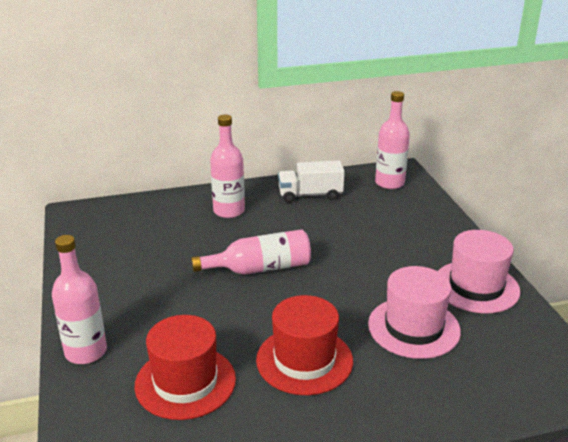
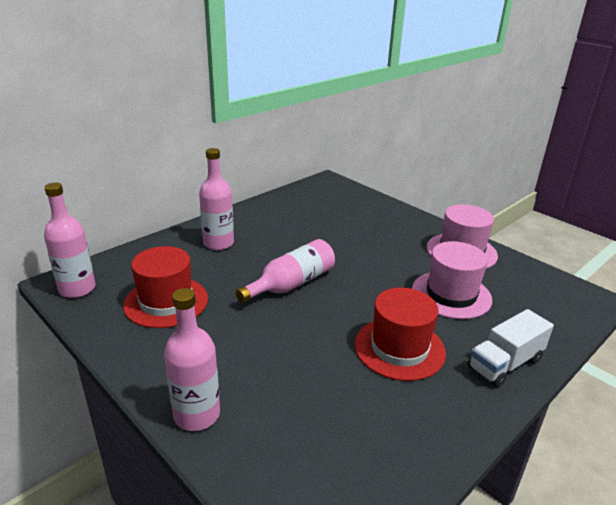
camera: 30 degrees left, 0 degrees up
red hat [134,315,236,420] -> red hat moved to [123,246,208,328]
white truck [278,160,345,203] -> white truck moved to [468,309,554,387]
pink bottle [375,91,410,189] -> pink bottle moved to [44,183,96,298]

